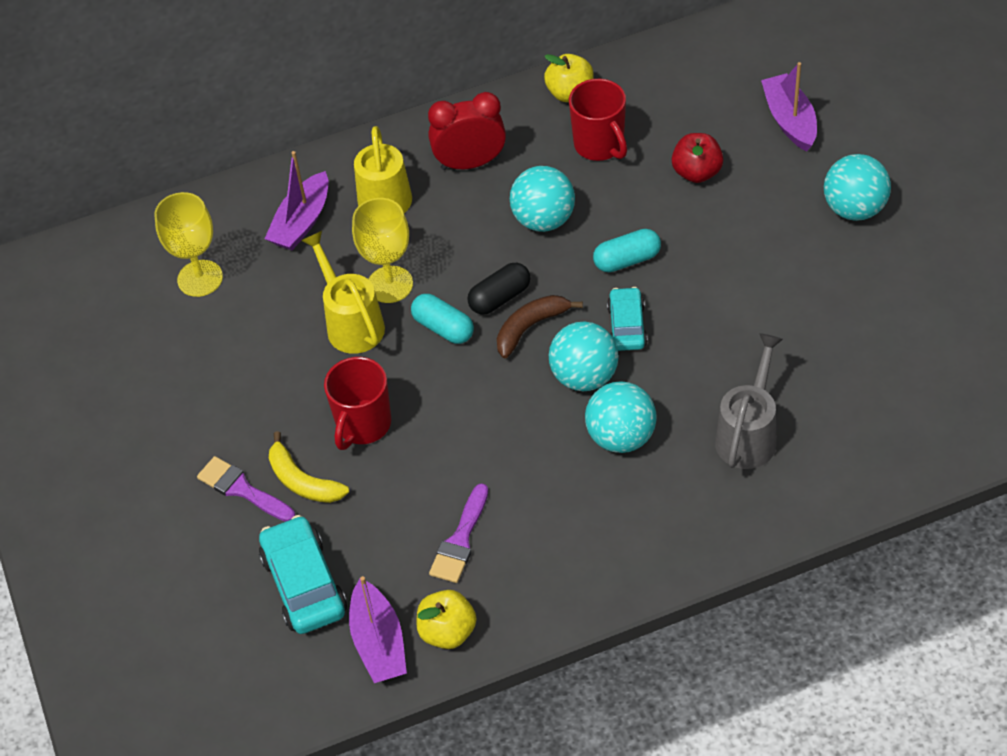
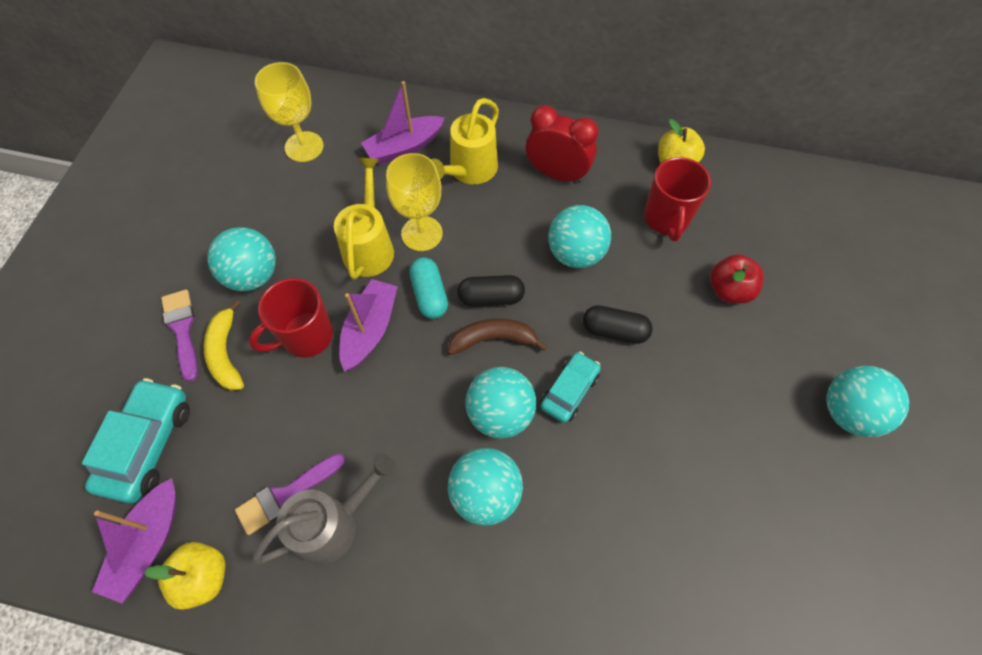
camera: 30 degrees right, 10 degrees up
turquoise capsule [593,229,661,272] -> black capsule [583,305,653,344]
grey watering can [715,333,783,469] -> grey watering can moved to [252,453,396,565]
purple boat [761,62,817,151] -> purple boat moved to [339,279,398,371]
none -> turquoise ball [207,227,276,291]

